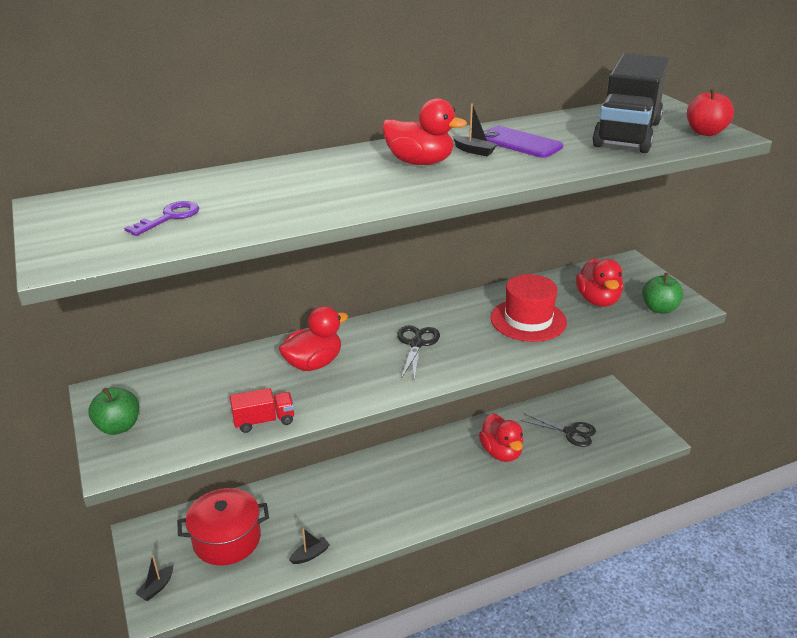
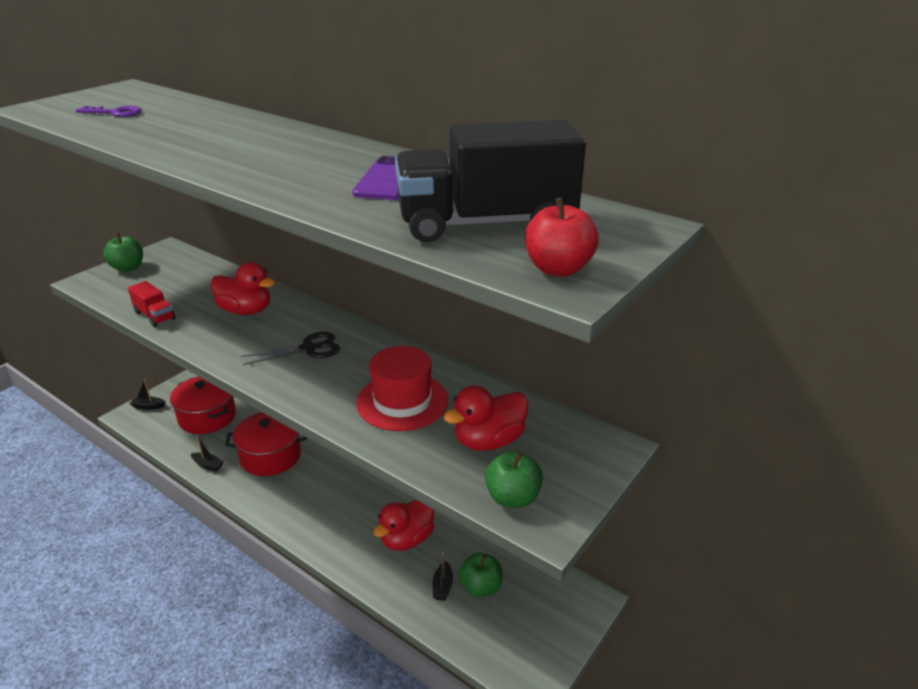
camera: 60 degrees right, 0 degrees up
red duck [382,98,467,165] -> none
black boat [452,103,498,156] -> black boat moved to [433,552,453,601]
black scissors [521,414,596,447] -> green apple [459,553,502,597]
none -> red pot [225,412,307,476]

